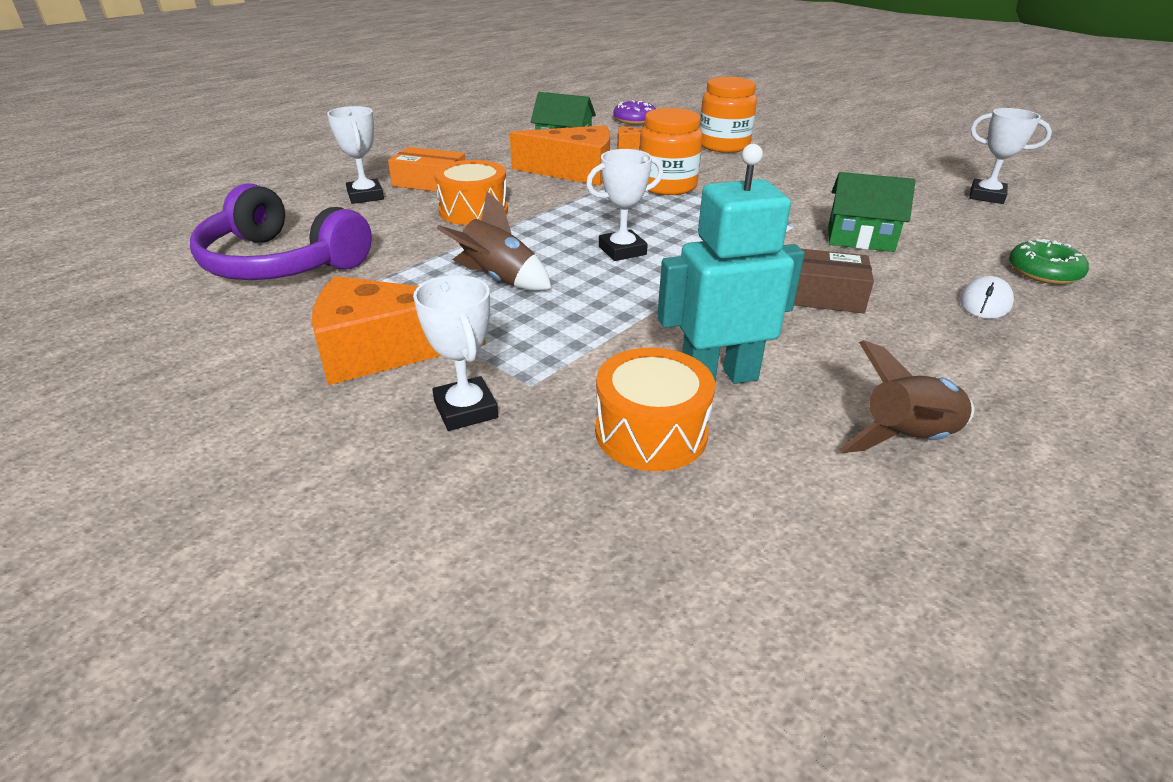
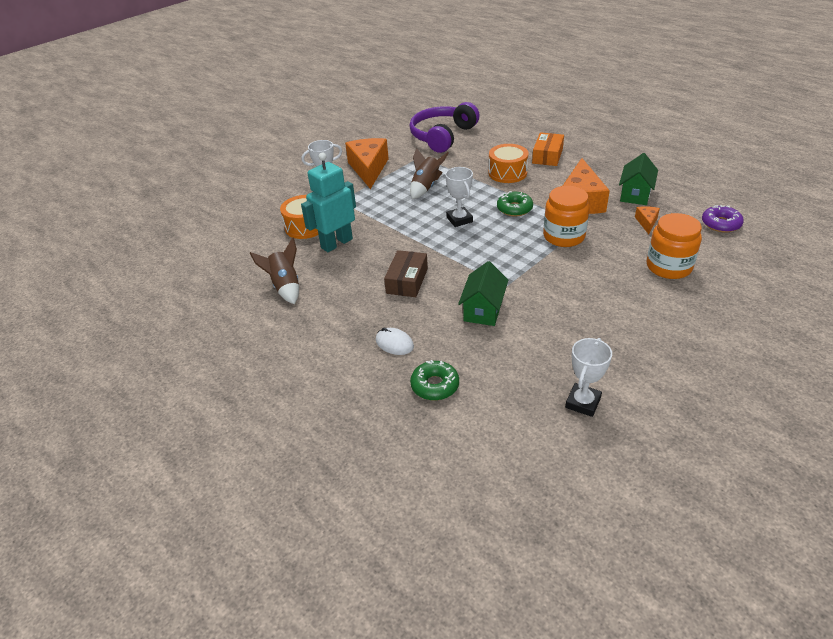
camera: 95 degrees right, 5 degrees up
white trophy [327,106,384,204] -> none
turquoise robot [657,144,805,384] -> turquoise robot turned 120 degrees counterclockwise [301,153,356,252]
none -> green donut [497,191,533,216]

